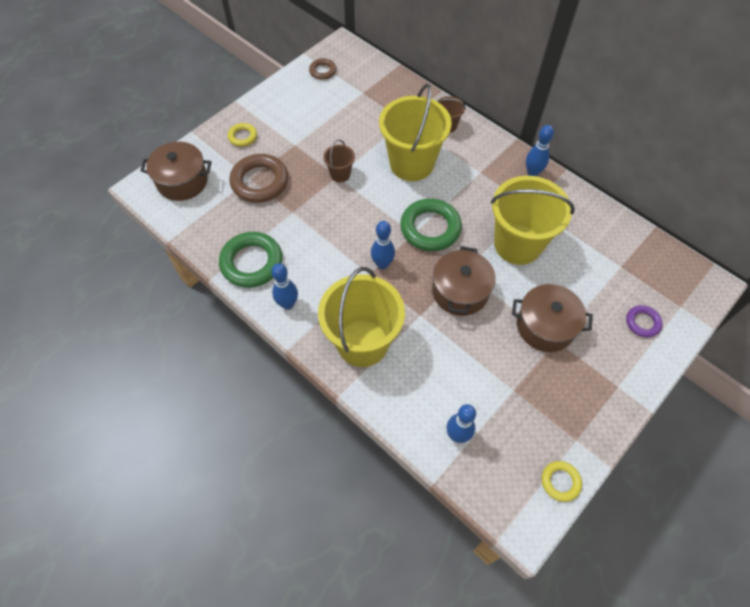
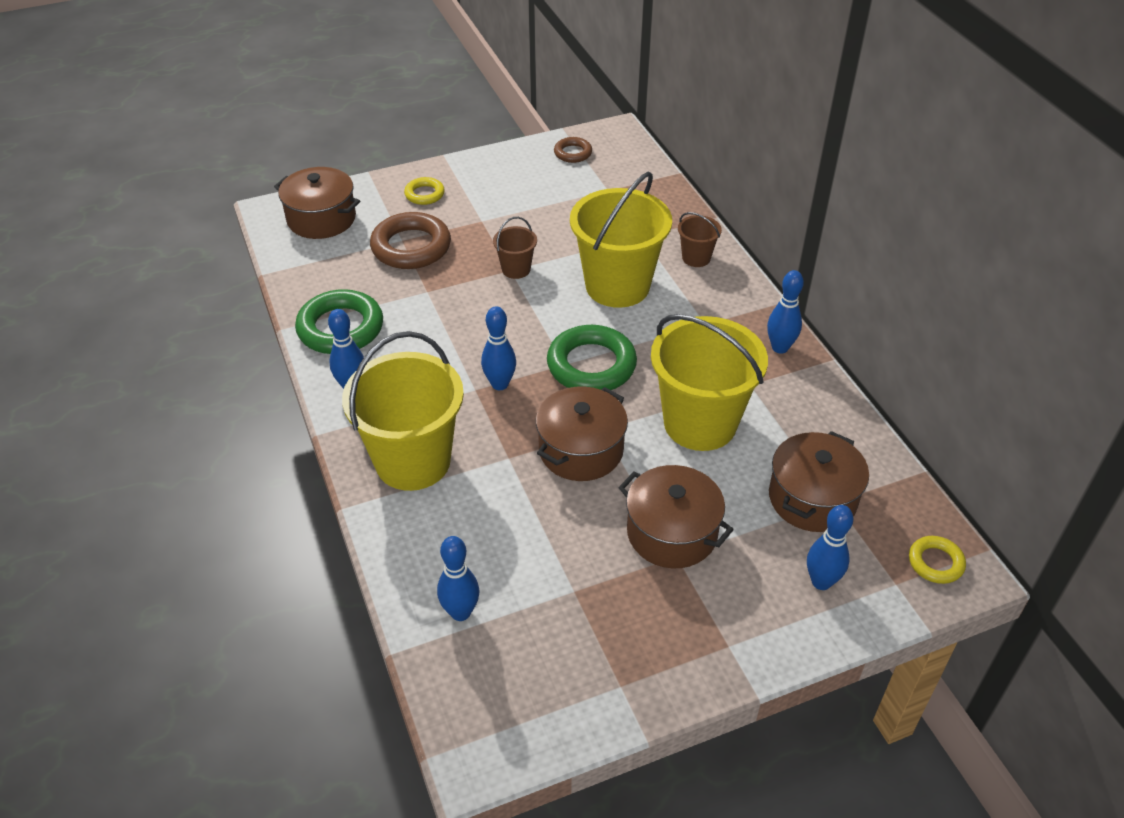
camera: 25 degrees right, 15 degrees down
yellow ring [542,461,582,502] -> yellow ring moved to [909,536,966,584]
purple ring [626,305,663,337] -> blue bowling pin [807,505,853,590]
none -> brown pot [769,431,869,532]

